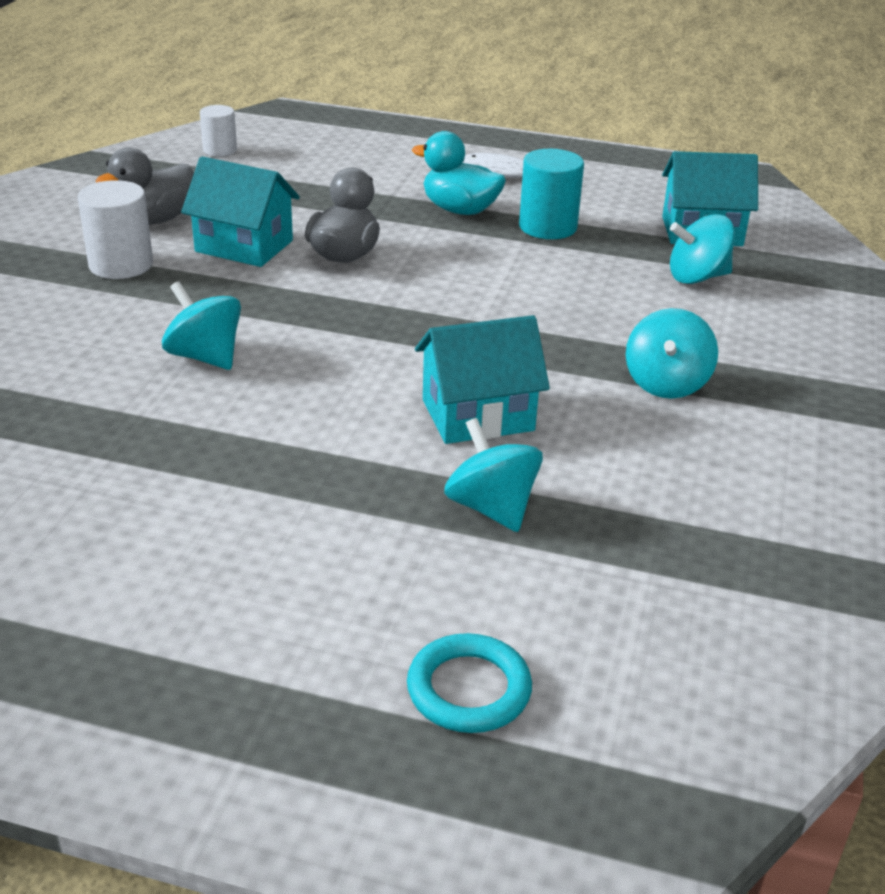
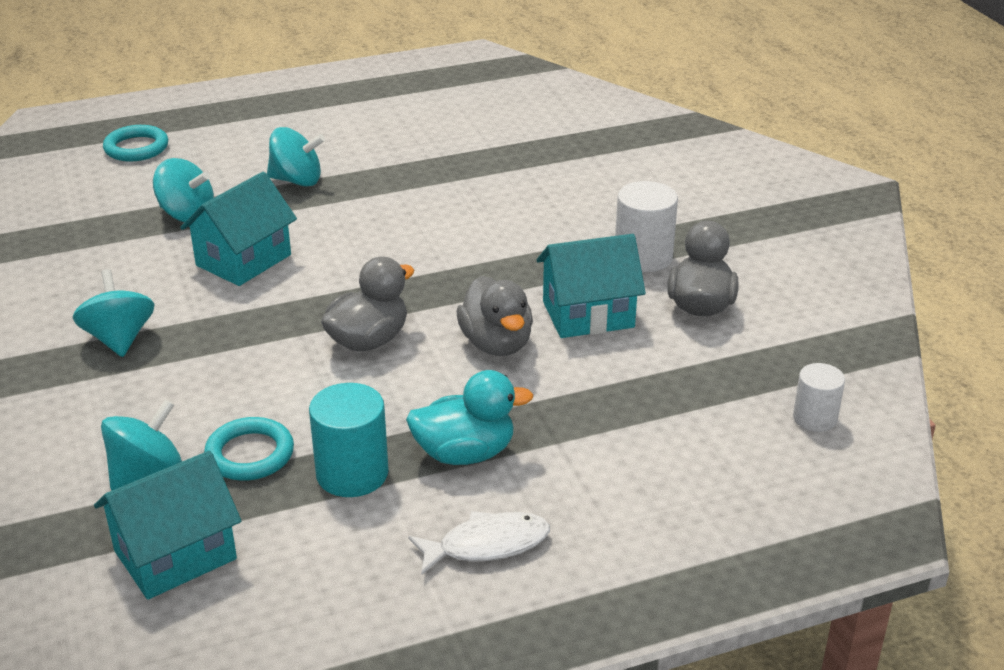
camera: 145 degrees right, 0 degrees up
turquoise spinning top [162,281,241,370] -> turquoise spinning top moved to [267,127,325,187]
none -> turquoise ring [204,417,294,481]
none -> grey duck [321,257,414,351]

